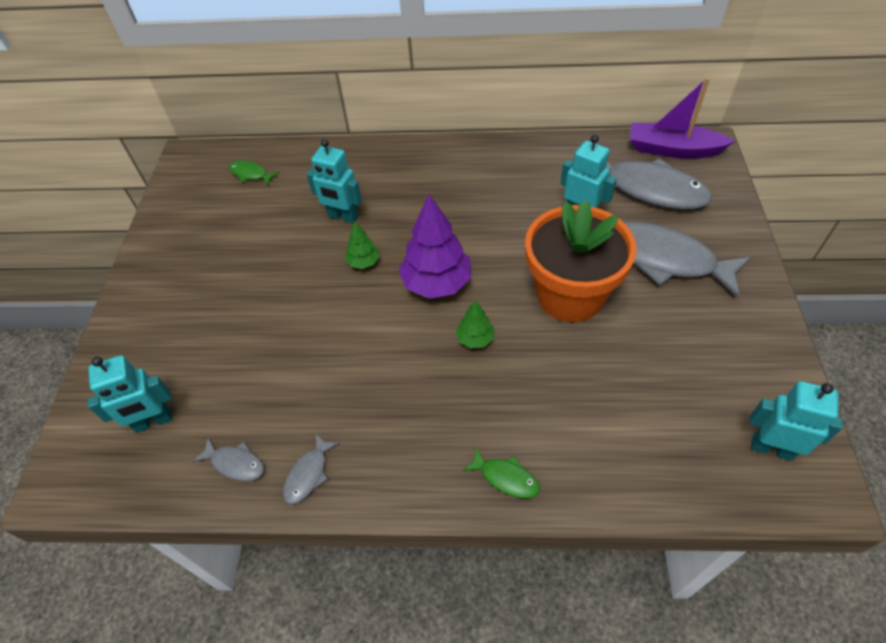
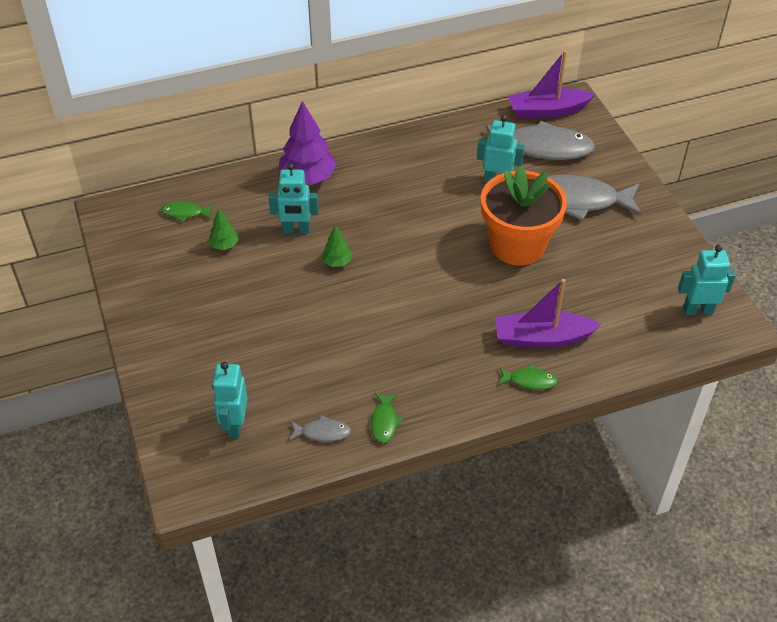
camera: 25 degrees left, 5 degrees down
turquoise robot [88,355,172,433] -> turquoise robot turned 135 degrees clockwise [212,362,248,438]
grey fish [283,434,340,504] -> green fish [371,393,403,443]
purple tree [398,194,471,299] -> purple tree moved to [279,101,337,185]
green tree [456,300,494,349] -> green tree moved to [208,208,239,250]
none -> purple boat [495,279,602,348]

